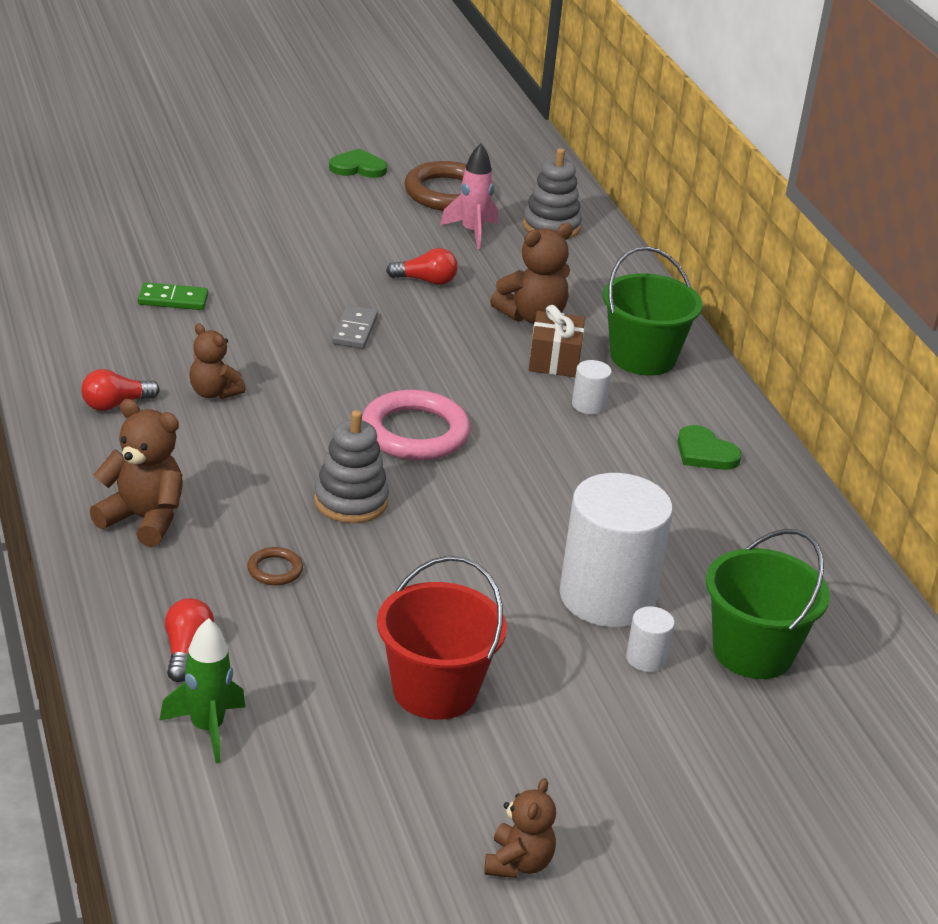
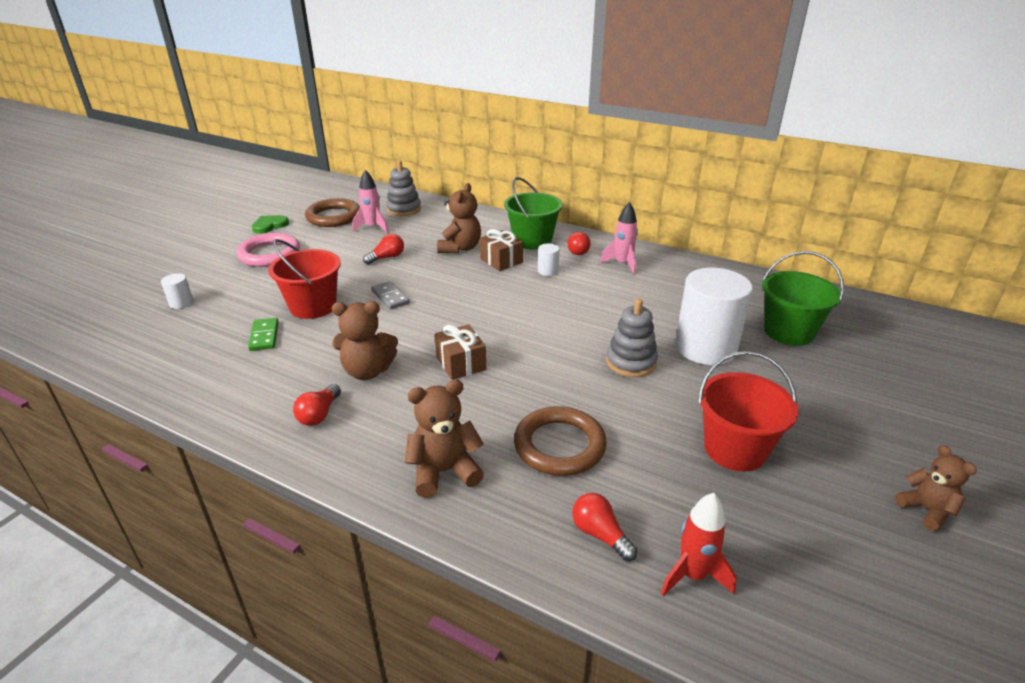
camera: 40 degrees left, 0 degrees up
green domino [138,282,208,310] -> green domino turned 60 degrees counterclockwise [248,318,279,351]
green rocket [159,618,245,763] -> red rocket [661,493,736,596]
brown teddy bear [190,323,246,399] -> brown teddy bear [332,301,398,380], size x1.51
brown ring [247,547,303,585] -> brown ring [514,406,607,476], size x2.20
grey stacking toy [314,410,389,523] -> grey stacking toy moved to [606,299,658,377]
pink ring [362,390,470,460] -> pink ring moved to [236,233,300,267]
white cylinder [626,606,675,672] -> white cylinder moved to [161,273,193,309]
green heart [677,425,742,470] -> pink rocket [600,202,638,274]
none -> red bucket [268,239,341,319]
none -> brown gift [435,325,486,380]
none -> red light bulb [567,232,591,255]

